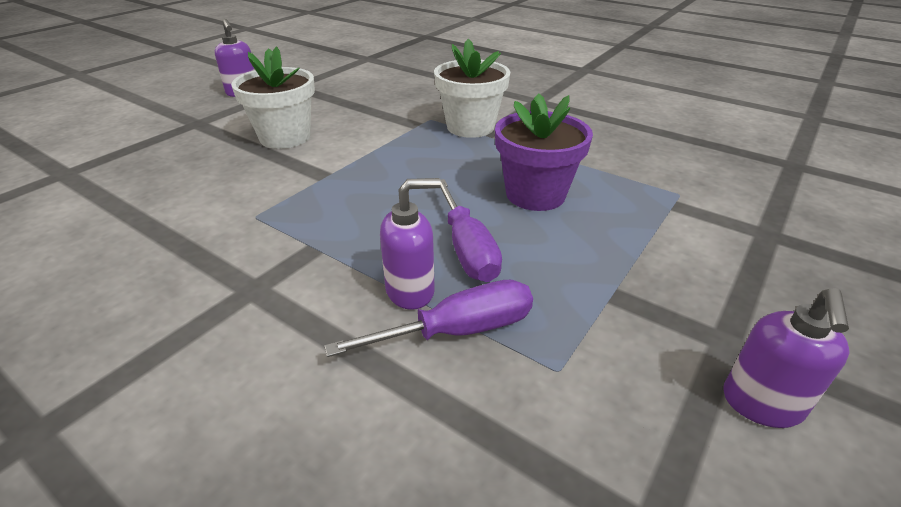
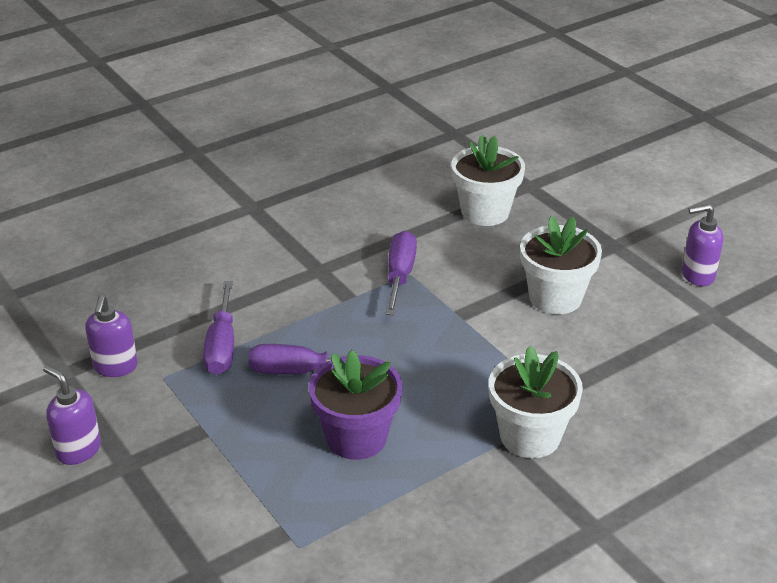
camera: 110 degrees right, 0 degrees up
purple soap dispenser [380,178,441,310] -> purple soap dispenser moved to [85,295,138,377]
none -> purple screwdriver [386,231,417,315]
none -> white flower pot [451,135,525,226]

